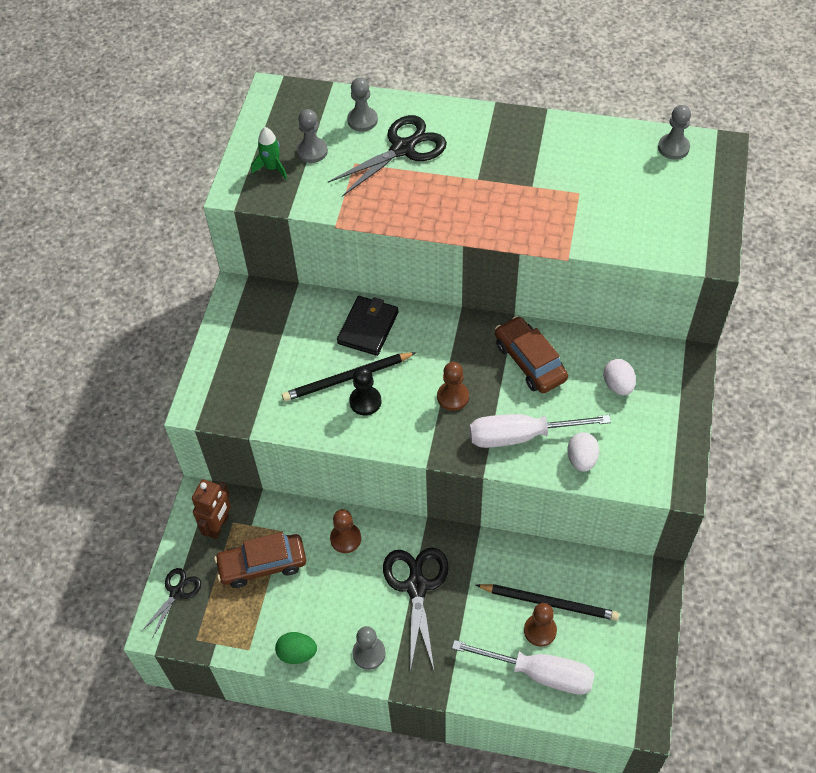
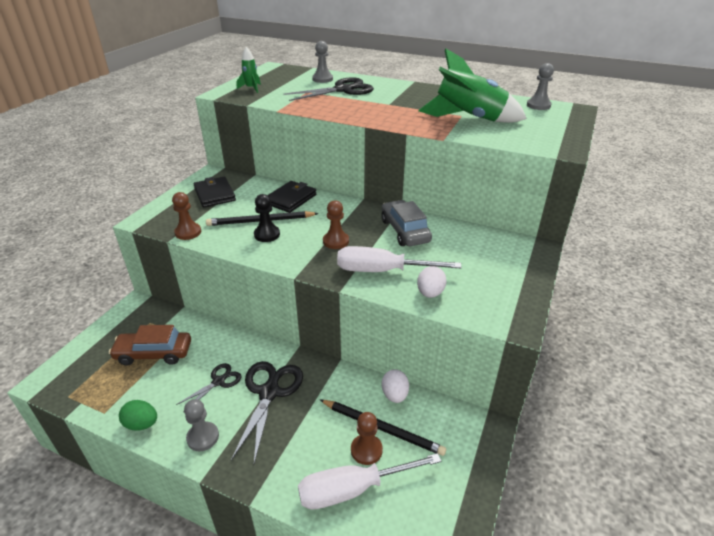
camera: 10 degrees right, 20 degrees down
black scissors [142,568,201,638] -> black scissors moved to [176,363,242,412]
brown robot [192,479,231,539] -> none
grey pawn [297,109,328,163] -> none
brown pawn [330,509,361,553] -> brown pawn moved to [172,192,201,240]
white screwdriver [452,640,595,695] -> white screwdriver turned 135 degrees clockwise [298,453,441,510]
brown car [495,316,568,393] -> grey car [381,200,432,246]
white egg [603,359,636,396] -> white egg moved to [382,369,409,403]
none -> black wallet [194,177,236,207]
none -> green rocket [418,49,527,123]

